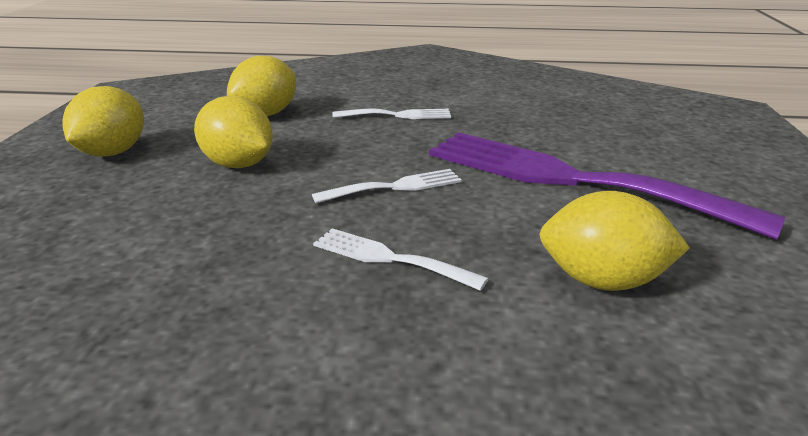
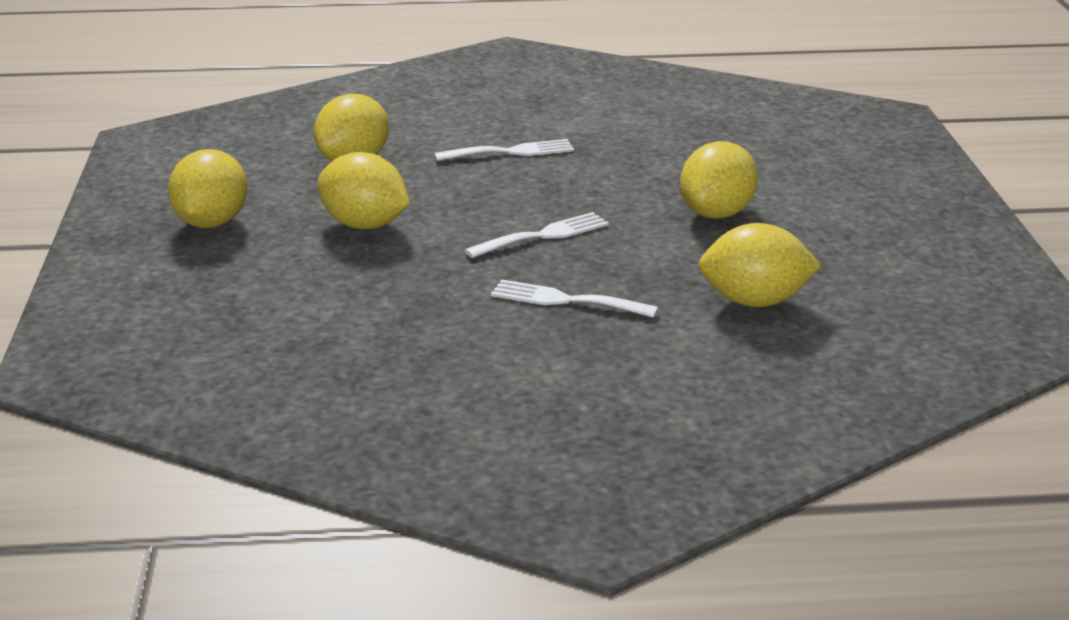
camera: 10 degrees left, 0 degrees up
purple fork [429,132,785,240] -> yellow lemon [680,141,758,219]

